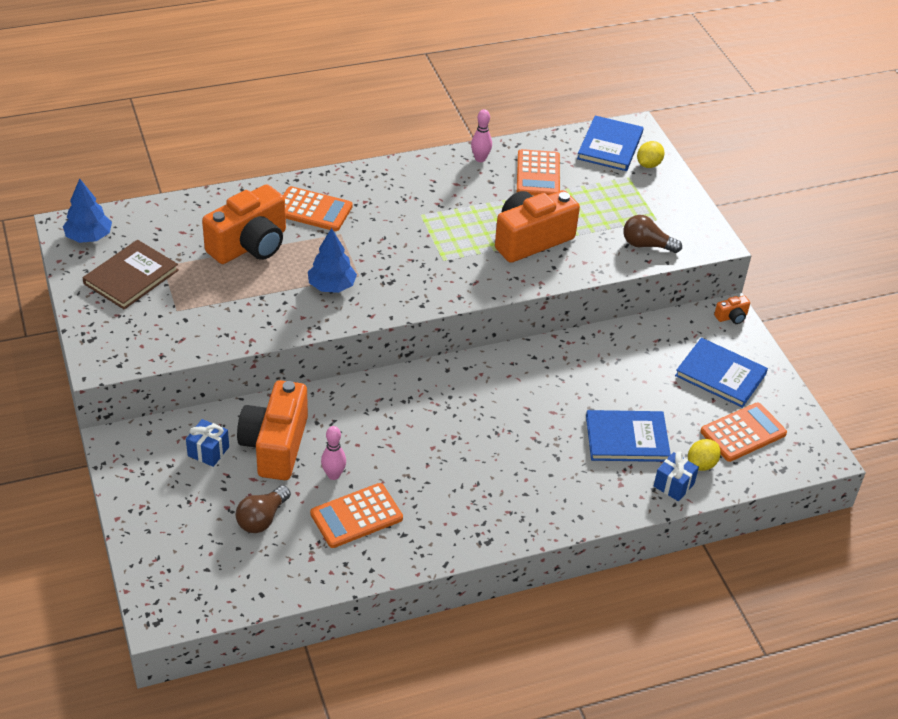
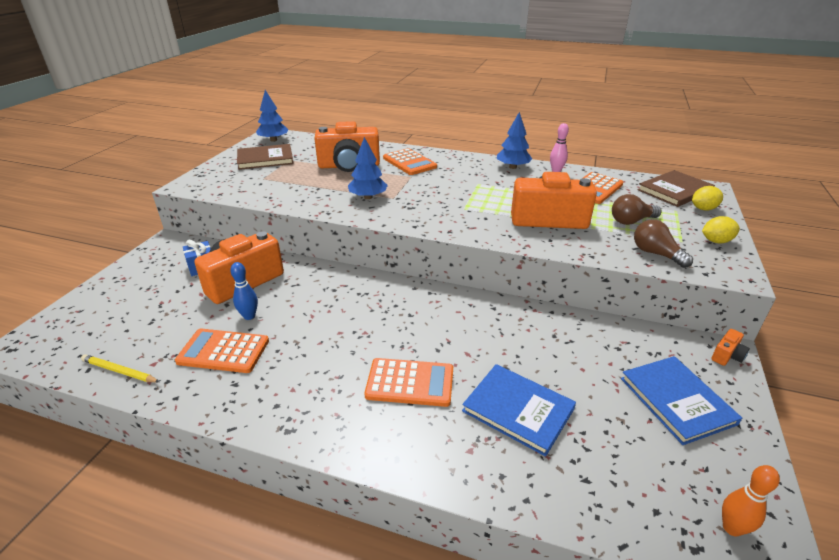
camera: 40 degrees right, 10 degrees down
brown light bulb [236,485,291,533] -> brown light bulb moved to [612,194,661,225]
pink bowling pin [321,426,346,480] -> blue bowling pin [230,262,258,320]
blue book [577,115,644,171] -> brown book [637,170,715,207]
blue gift [654,451,699,501] -> none
yellow lemon [688,439,721,471] -> yellow lemon moved to [702,216,740,244]
orange calculator [700,403,787,462] -> orange calculator moved to [364,358,453,407]
orange camera [714,296,750,324] -> orange camera turned 60 degrees counterclockwise [711,329,750,366]
none -> yellow pencil [81,354,160,382]
none -> blue tree [497,112,532,169]
none -> orange bowling pin [722,465,780,536]

